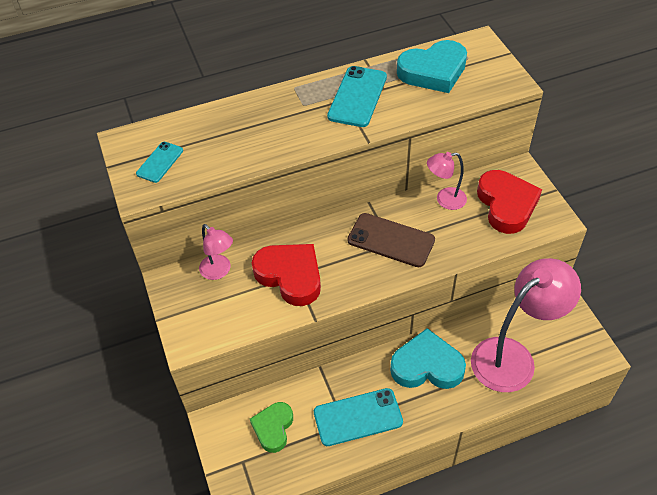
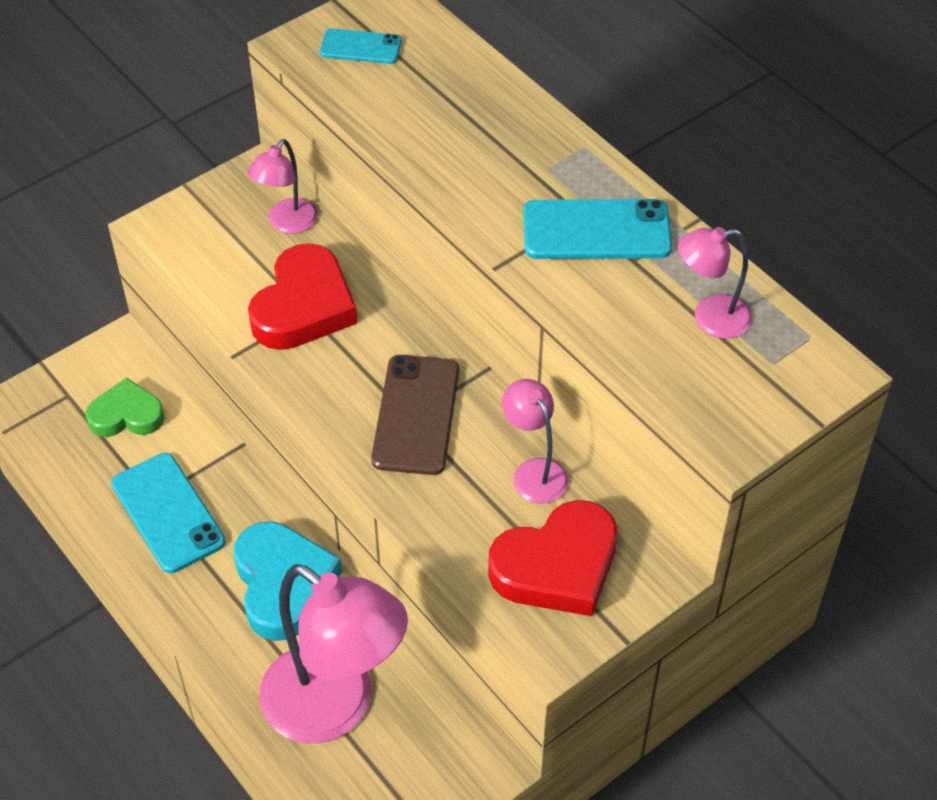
camera: 70 degrees right, 0 degrees up
turquoise heart [397,40,467,93] -> pink lamp [678,227,753,339]

